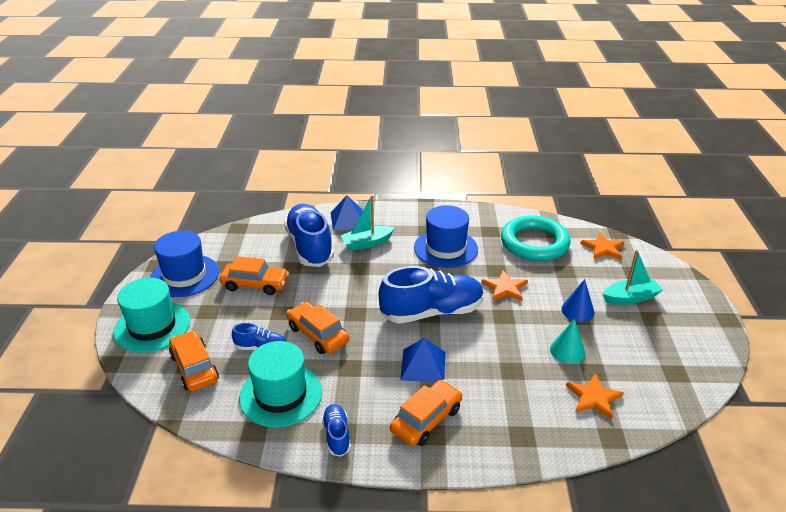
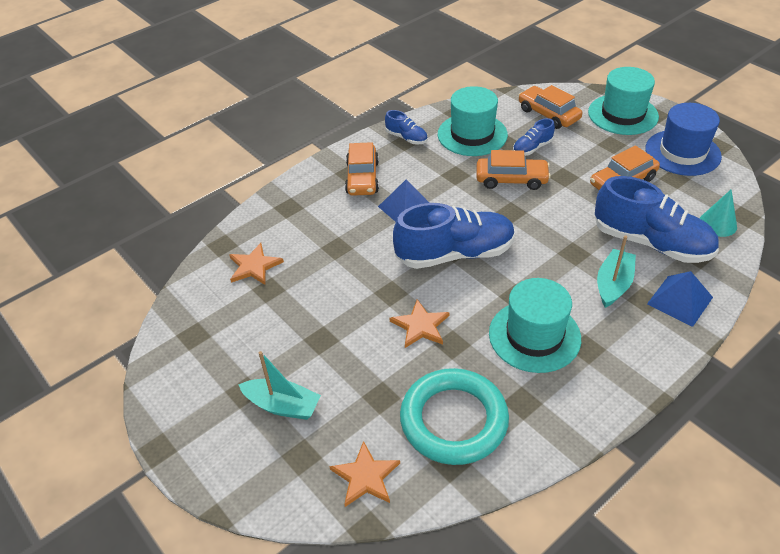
camera: 140 degrees right, 10 degrees up
orange car [169,330,219,391] -> orange car turned 150 degrees counterclockwise [519,85,582,129]
blue shoe [379,266,484,324] -> blue shoe turned 135 degrees counterclockwise [393,203,515,269]
blue hat [414,205,478,268] -> turquoise hat [489,278,581,373]
turquoise cone [550,319,585,364] -> turquoise cone moved to [700,189,737,237]
blue cone [561,279,595,322] -> none
turquoise boat [603,250,663,305] -> turquoise boat turned 105 degrees counterclockwise [239,351,321,420]

